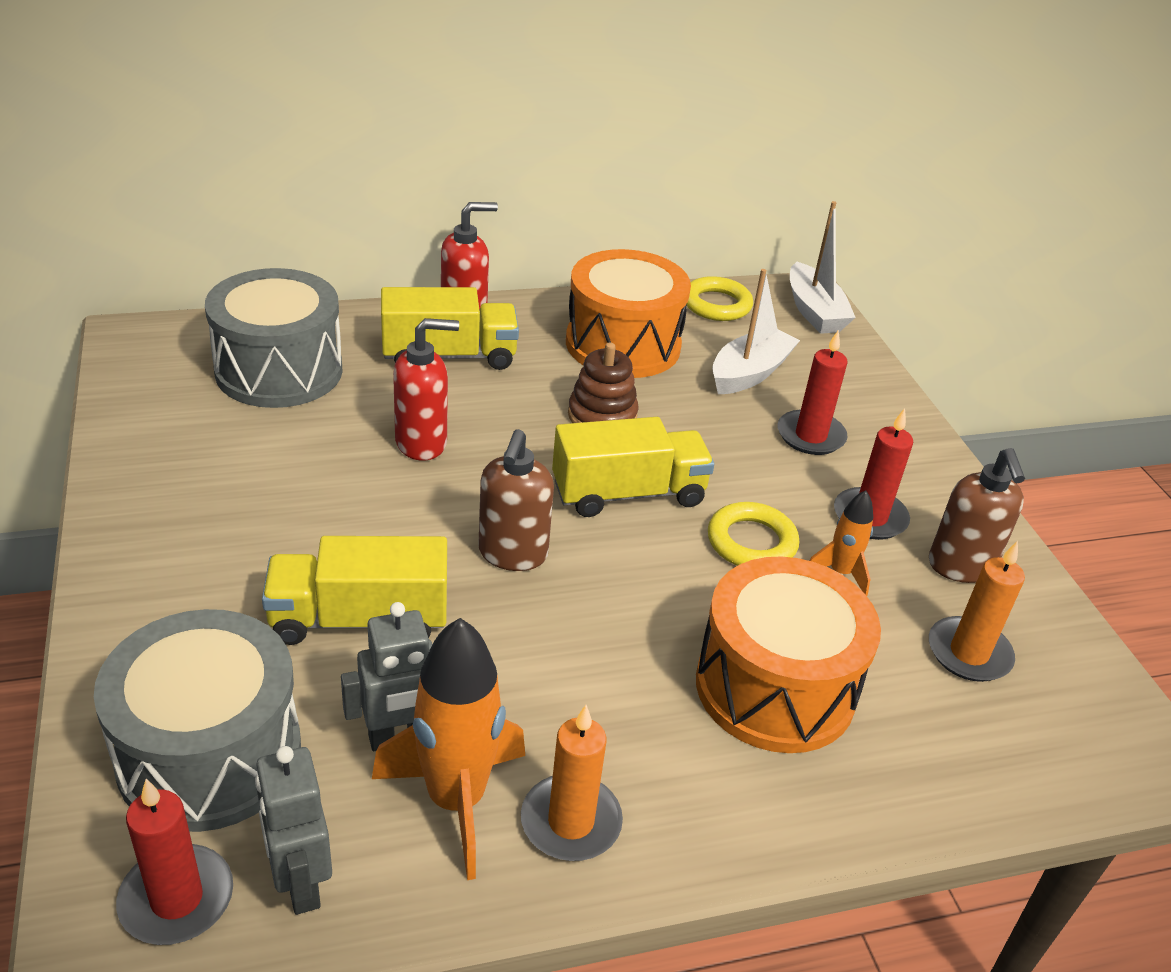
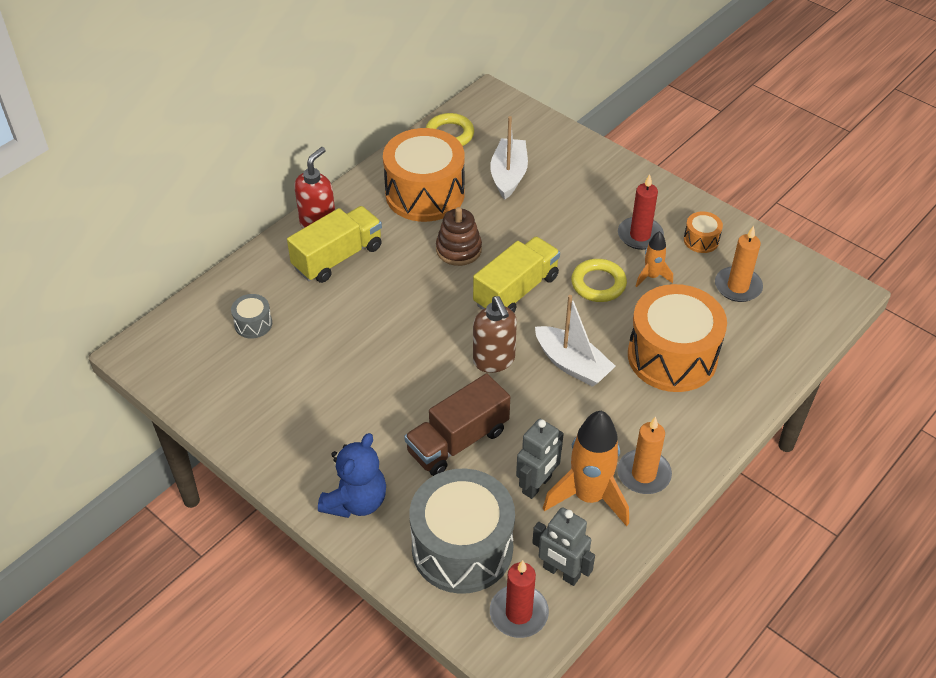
camera: 30 degrees left, 10 degrees up
grey drum [205,268,343,408] -> grey drum [231,294,272,339], size x0.43
yellow truck [262,536,447,645] -> brown truck [404,373,510,476]
red soap dispenser [393,318,459,461] -> none
red candle [778,329,847,455] -> none
white boat [790,201,856,334] -> white boat moved to [535,295,616,387]
brown soap dispenser [929,448,1025,583] -> orange drum [684,212,723,253]
none -> blue teddy bear [318,433,386,518]

